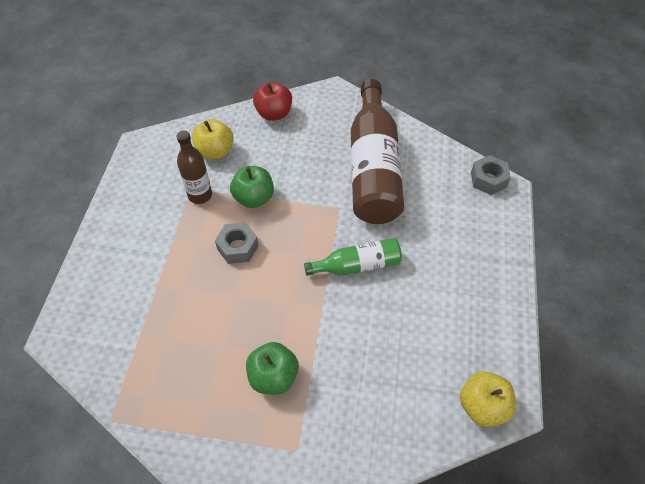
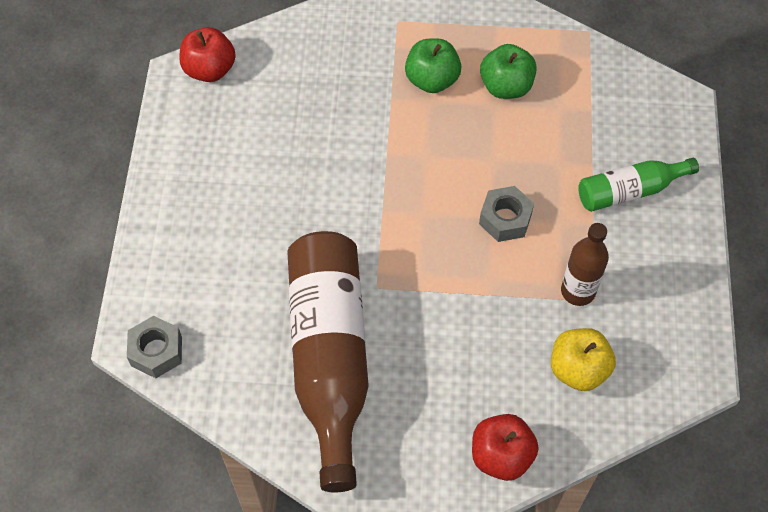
camera: 175 degrees right, 5 degrees up
green apple [230,166,274,208] -> green apple moved to [480,44,537,99]
green bottle [304,238,402,276] -> green bottle moved to [578,158,699,212]
yellow apple [460,371,516,427] -> red apple [179,27,236,82]

